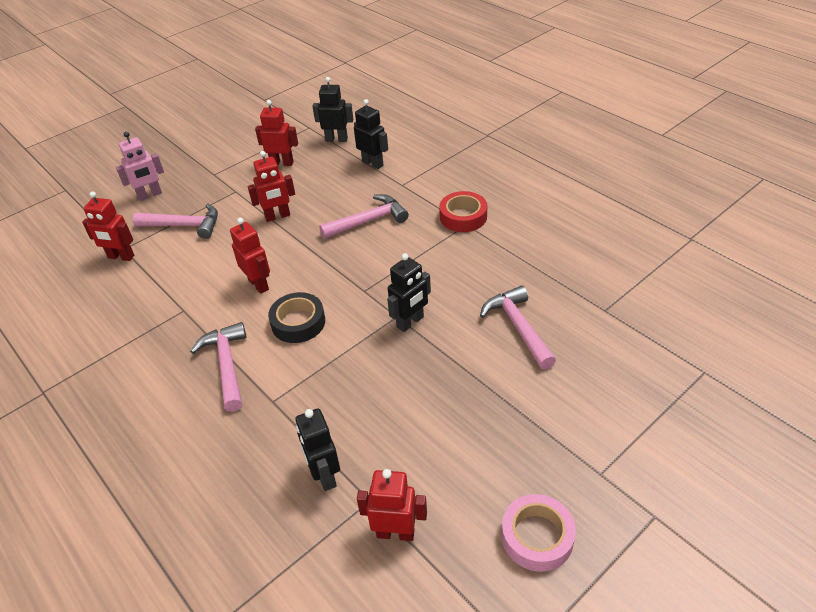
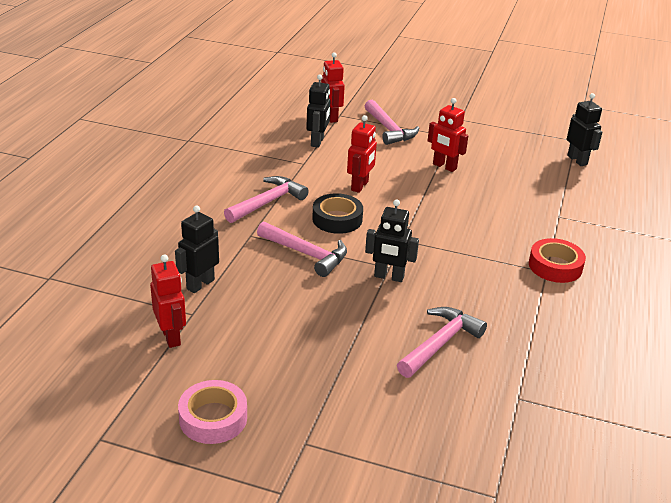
camera: 55 degrees right, 10 degrees down
pink robot [116,132,164,201] -> none
red robot [255,100,298,166] -> none
pink hammer [319,194,409,239] -> pink hammer moved to [257,221,347,277]
black robot [354,99,388,169] -> black robot moved to [306,75,330,148]

